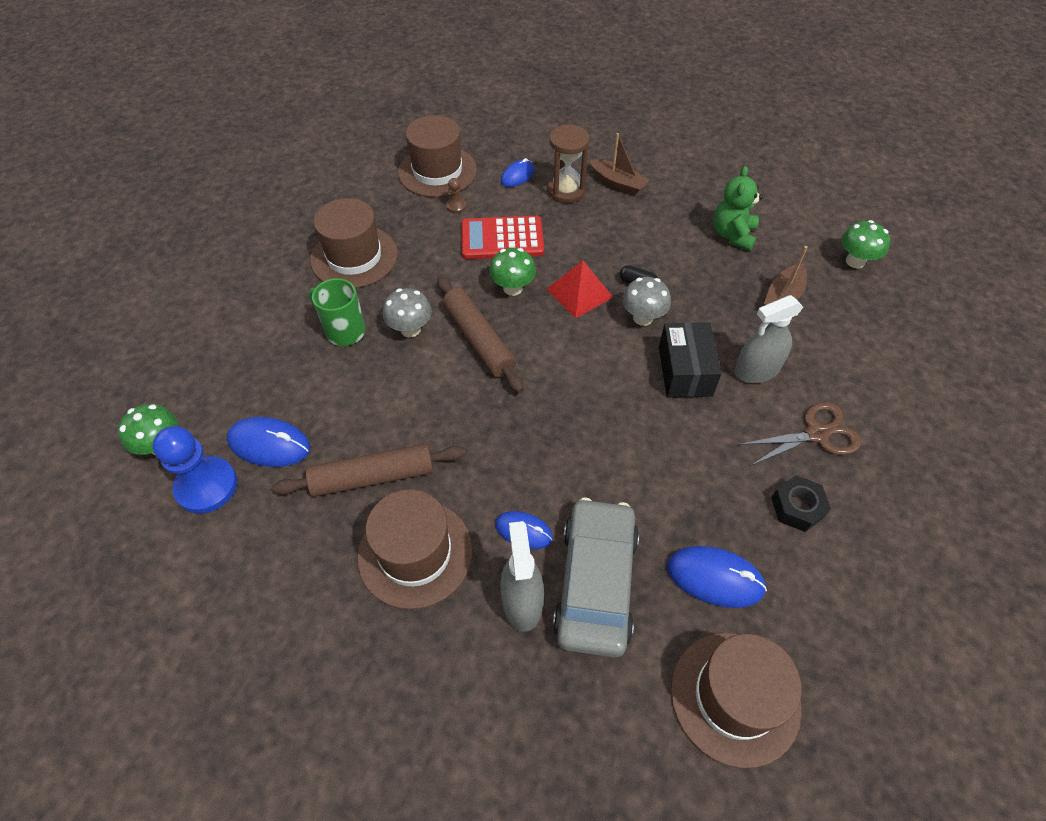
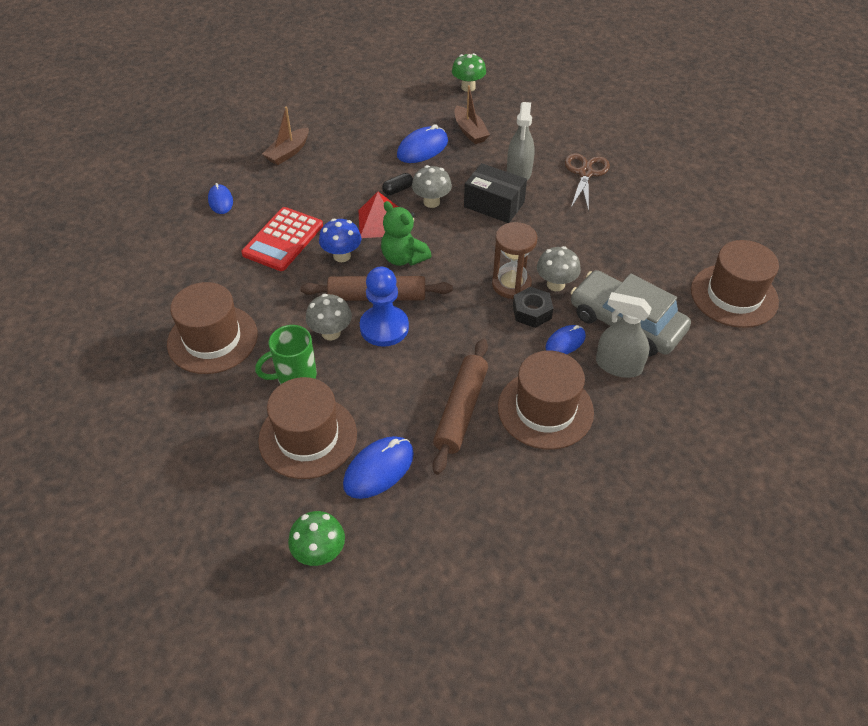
camera: 60 degrees left, 5 degrees down
blue pawn [153,426,237,514] -> blue pawn moved to [360,267,409,347]
brown hat [398,115,477,197] -> brown hat moved to [258,377,357,479]
brown pawn [446,178,467,213] -> none
green mushroom [489,248,536,296] -> blue mushroom [319,219,361,262]
brown hourglass [548,124,590,203] -> brown hourglass moved to [492,222,537,299]
brown boat [590,133,650,195] -> brown boat turned 150 degrees clockwise [262,107,309,165]
blue mouse [667,546,767,608] -> blue mouse moved to [397,124,448,163]
green teddy bear [714,166,763,251] -> green teddy bear moved to [381,201,431,266]
black nut [771,475,831,532] -> black nut moved to [513,287,553,328]
none -> grey mushroom [537,246,581,291]

